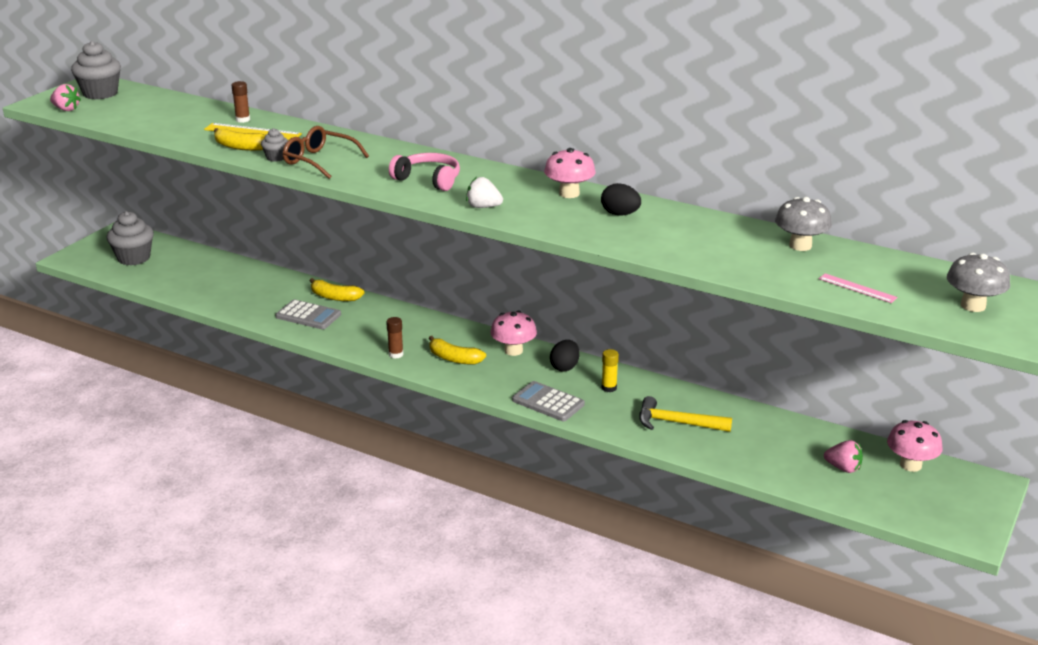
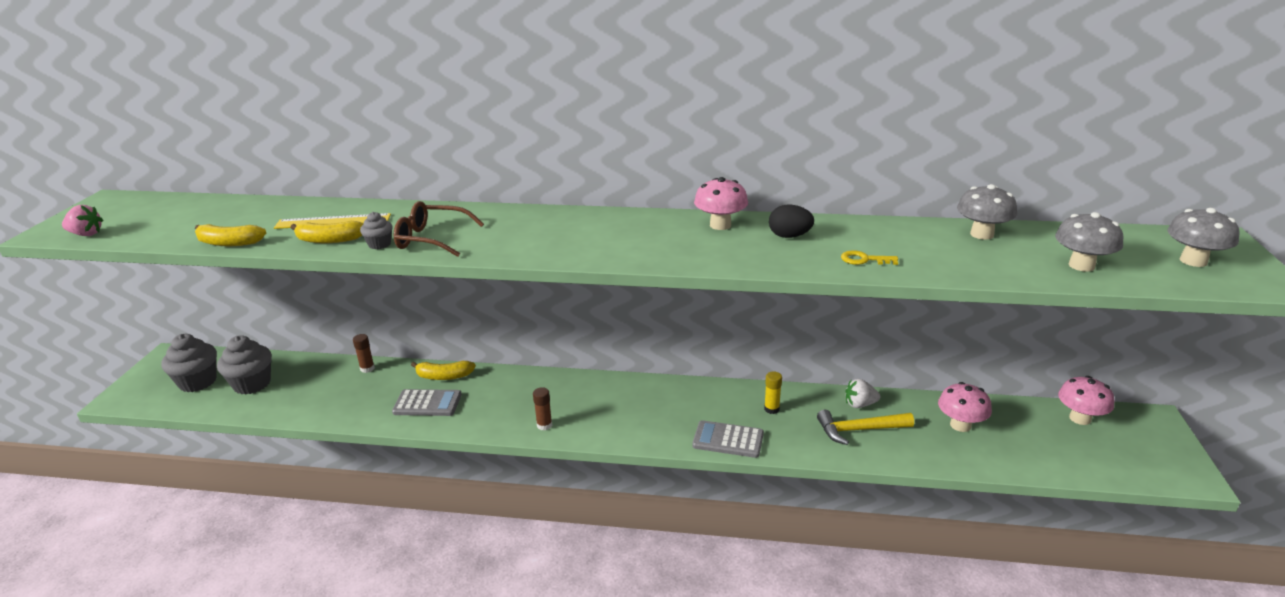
camera: 20 degrees left, 0 degrees up
grey cupcake [71,41,121,100] -> grey cupcake moved to [217,335,272,394]
brown glue stick [231,81,250,123] -> brown glue stick moved to [353,334,375,373]
pink headphones [389,153,460,191] -> none
yellow banana [429,336,486,364] -> yellow banana moved to [195,224,266,246]
white strawberry [466,177,503,208] -> white strawberry moved to [846,379,880,408]
pink mushroom [490,311,537,356] -> pink mushroom moved to [938,382,992,432]
black egg [550,340,580,372] -> none
pink ruler [819,273,898,303] -> grey mushroom [1055,212,1123,272]
pink strawberry [824,440,863,473] -> none
none -> yellow key [841,250,898,265]

